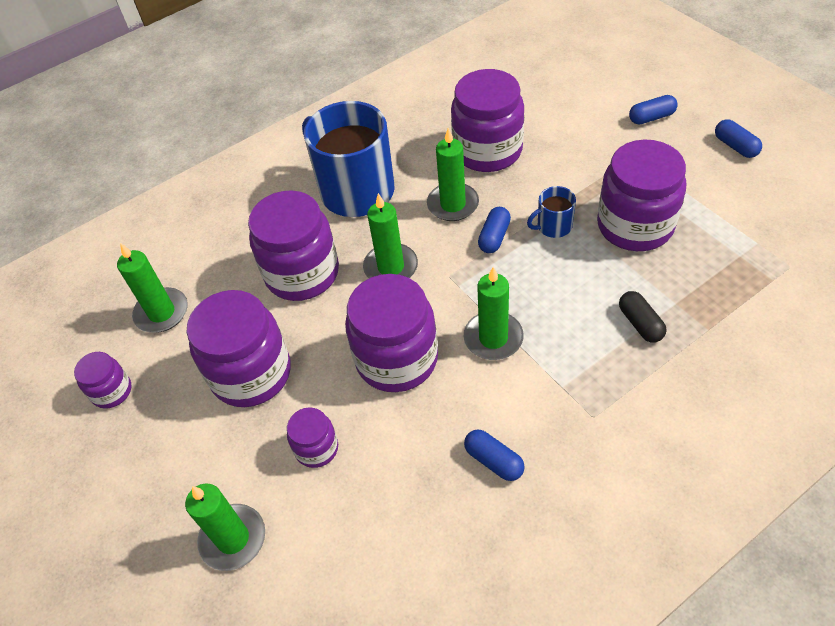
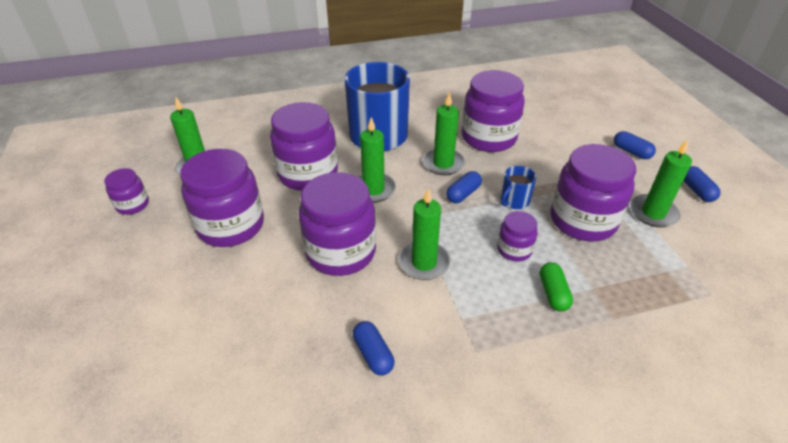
camera: 15 degrees right, 10 degrees down
green candle [185,484,265,571] -> green candle moved to [630,139,692,227]
purple jar [287,407,338,468] -> purple jar moved to [497,211,538,261]
blue mug [527,186,576,238] -> blue mug turned 45 degrees counterclockwise [501,166,536,209]
black capsule [619,291,667,343] -> green capsule [540,262,573,312]
blue capsule [629,95,678,125] -> blue capsule turned 45 degrees clockwise [614,131,656,159]

